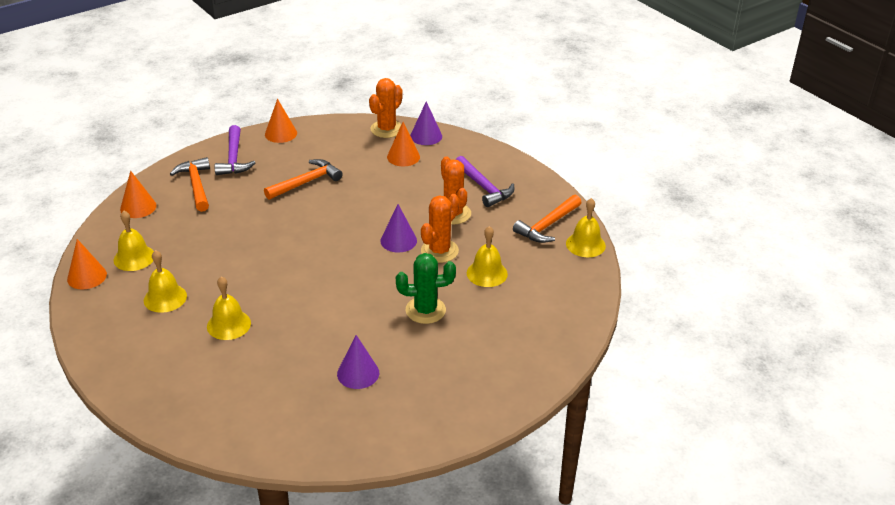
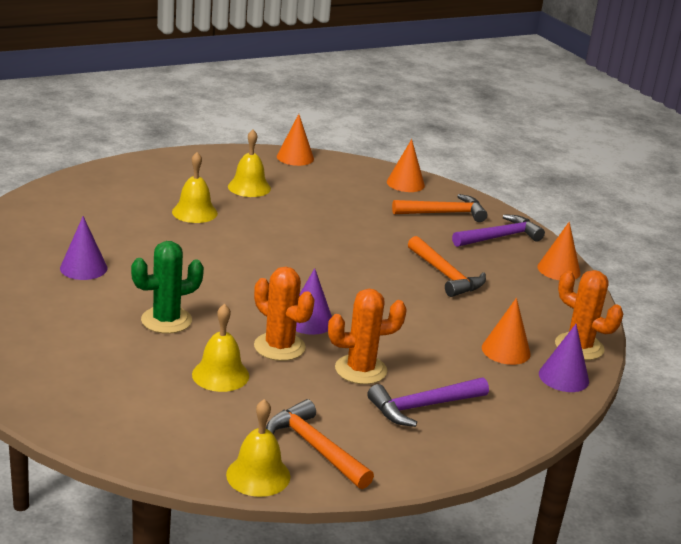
camera: 95 degrees right, 10 degrees down
yellow bell [114,211,154,271] -> none
purple hammer [214,125,255,175] -> purple hammer turned 150 degrees clockwise [452,214,545,247]
green cactus [396,253,456,324] -> green cactus turned 60 degrees clockwise [131,241,204,334]

